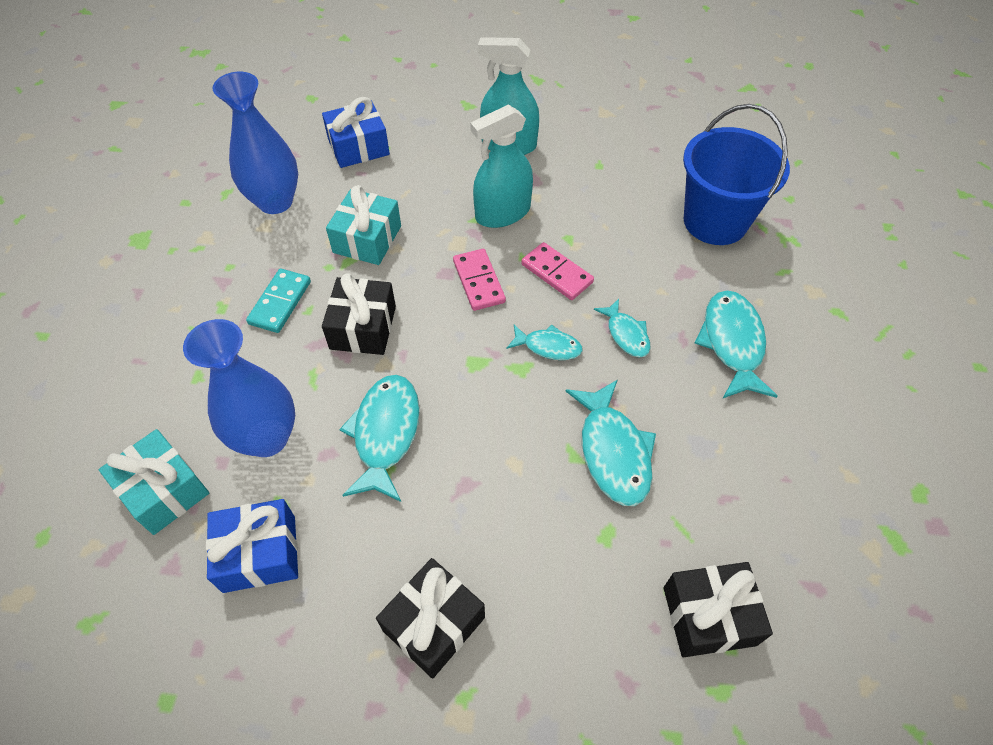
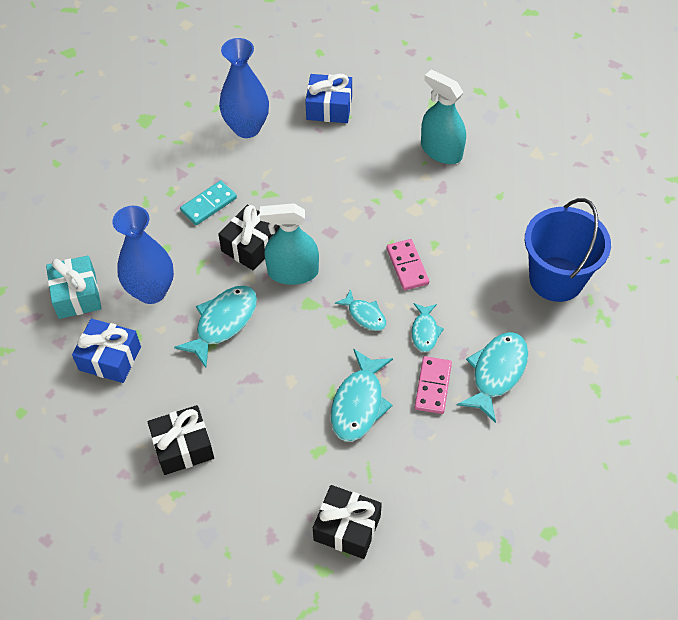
camera: 30 degrees right, 0 degrees up
turquoise gift [326,185,401,265] -> none
pink domino [453,249,506,311] -> pink domino moved to [415,356,452,414]
turquoise spray bottle [470,104,533,228] -> turquoise spray bottle moved to [260,203,319,285]

